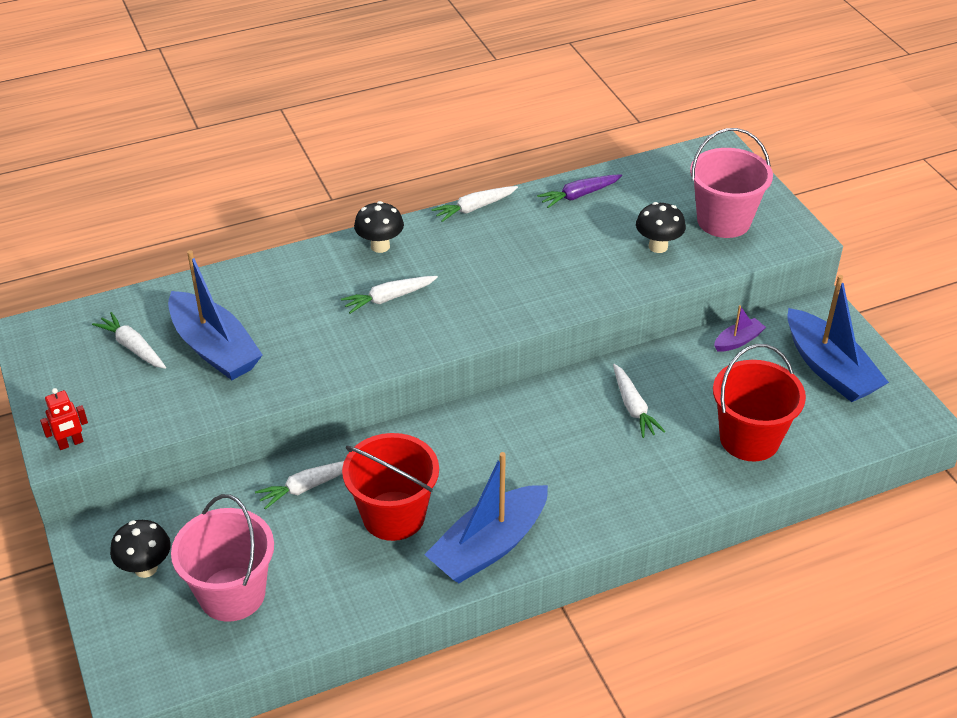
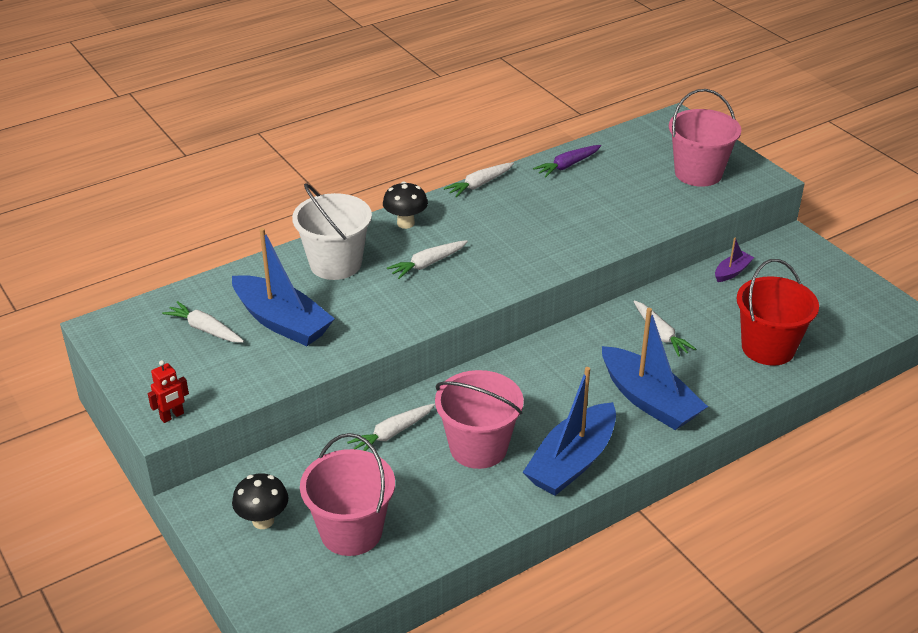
camera: 10 degrees left, 5 degrees down
red bucket [342,433,439,541] -> pink bucket [435,370,524,469]
black mushroom [636,202,686,253] -> none
blue boat [787,275,889,402] -> blue boat moved to [602,308,708,430]
none -> white bucket [292,183,372,280]

